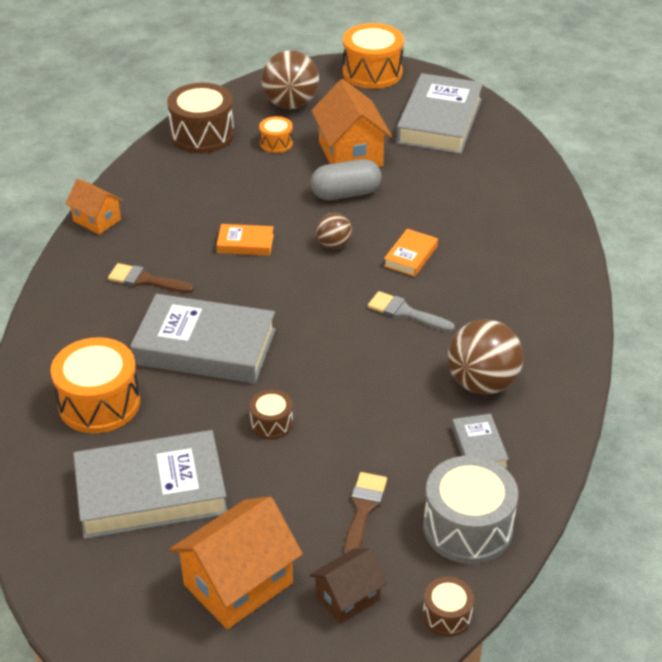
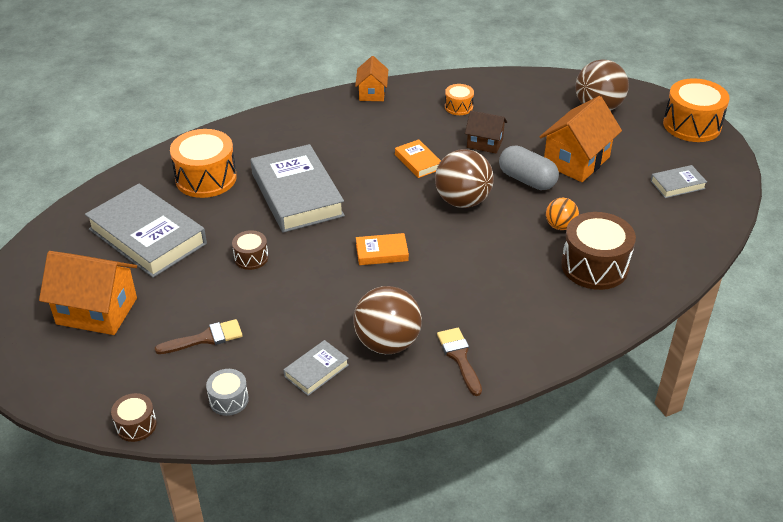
camera: 55 degrees right, 0 degrees up
brown brush [108,263,194,293] -> brown brush moved to [437,328,482,396]
brown drum [167,83,235,154] -> brown drum moved to [561,212,636,290]
orange drum [259,116,293,153] -> orange drum moved to [445,84,474,115]
brown house [310,548,387,624] -> brown house moved to [465,111,507,154]
brown ball [316,213,352,249] -> brown ball [435,149,494,208], size x1.83
grey brush [368,291,455,332] -> none
orange book [384,229,438,277] -> orange book moved to [356,233,409,265]
grey book [396,73,483,154] -> grey book [651,165,707,198], size x0.46
grey drum [423,456,518,564] -> grey drum [206,369,249,416], size x0.51
none -> orange ball [546,198,579,230]

